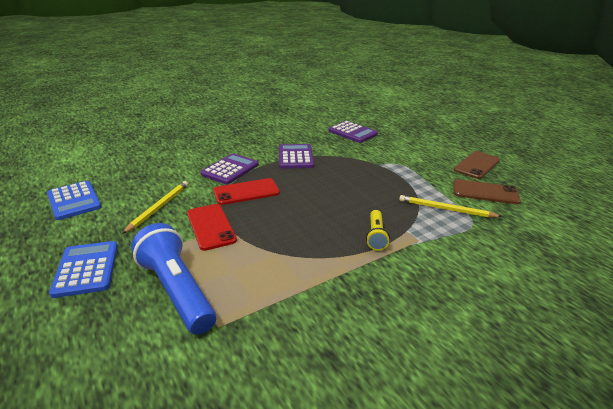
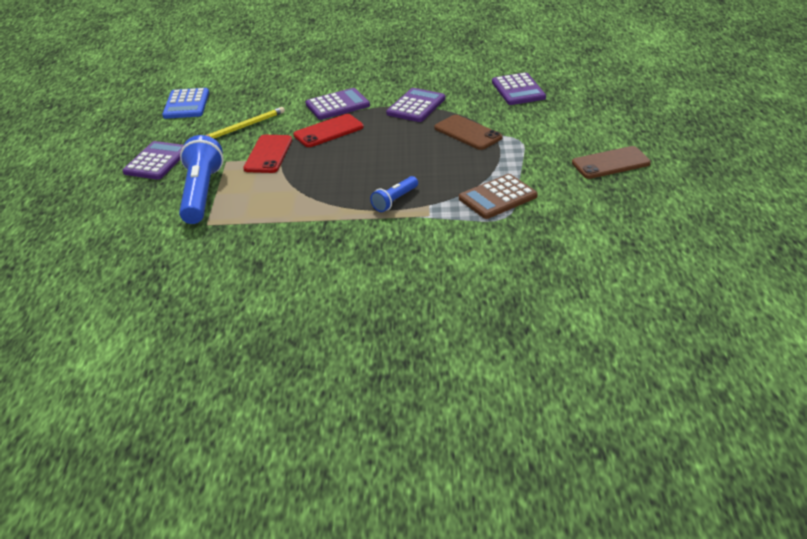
camera: 35 degrees right, 5 degrees up
blue calculator [49,241,118,298] -> purple calculator [123,141,184,180]
red phone [213,178,280,205] -> red phone turned 45 degrees counterclockwise [293,114,364,147]
yellow flashlight [366,210,390,251] -> blue flashlight [370,176,418,212]
yellow pencil [399,195,502,218] -> brown calculator [459,174,538,219]
brown phone [453,179,521,204] -> brown phone moved to [434,115,503,150]

